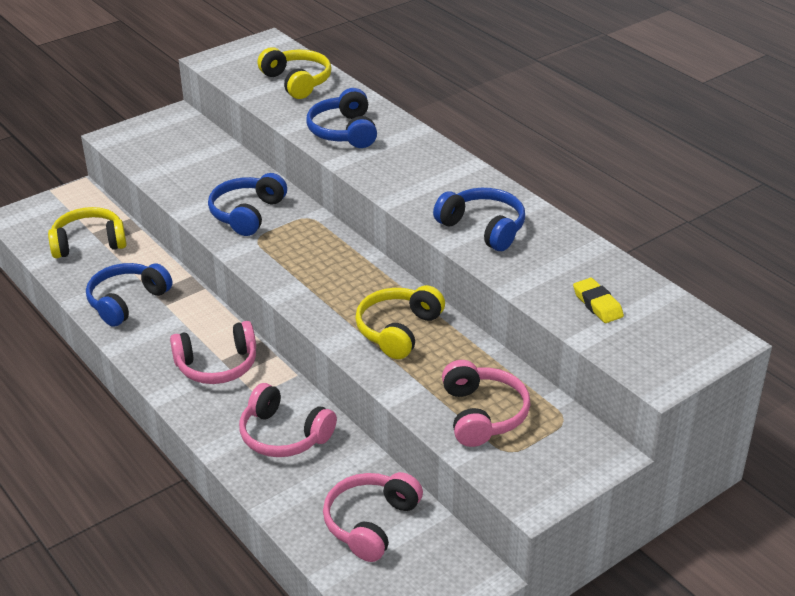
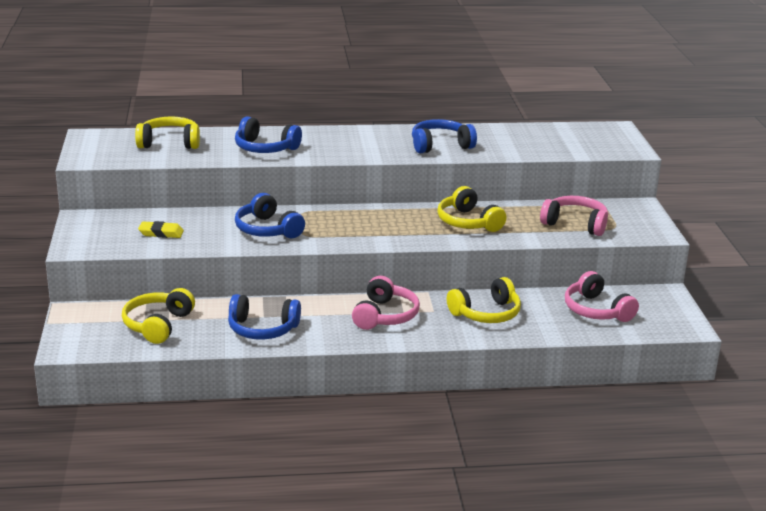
camera: 60 degrees left, 10 degrees down
blue headphones [86,263,172,327] -> blue headphones turned 60 degrees counterclockwise [228,294,301,340]
pink headphones [239,383,337,457] -> yellow headphones [447,277,521,323]
yellow eraser [573,278,624,323] -> yellow eraser moved to [138,221,184,238]

